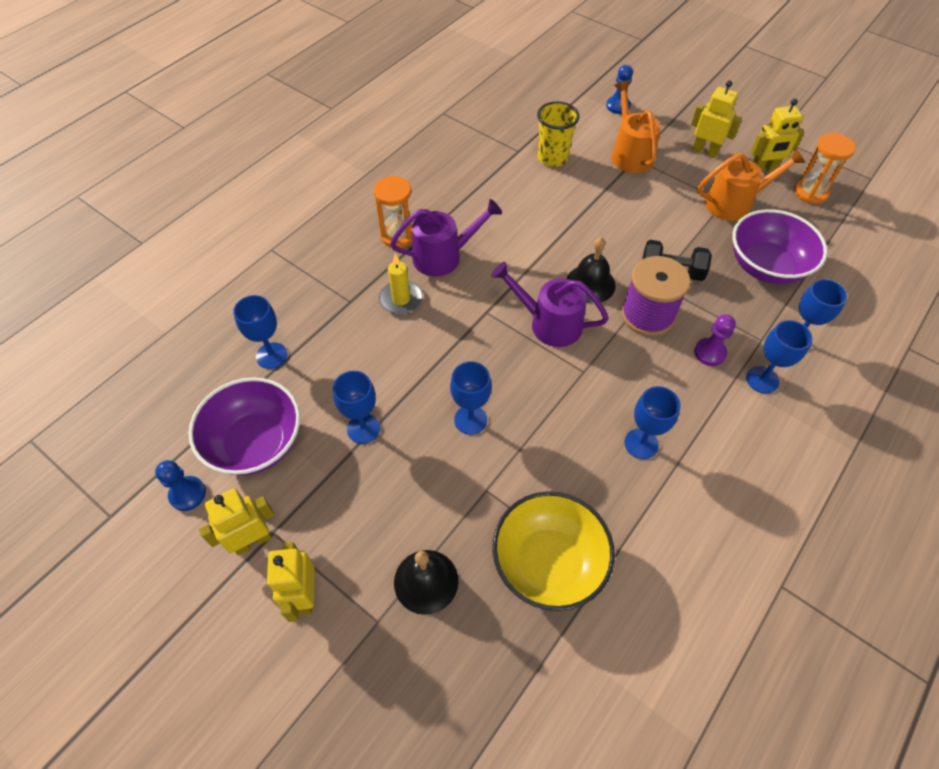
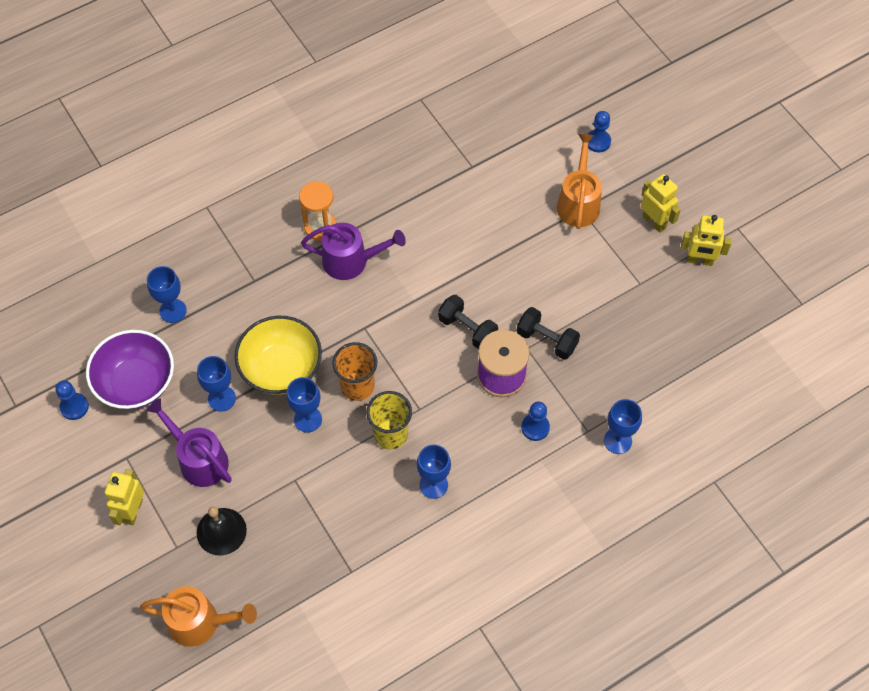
camera: 20 degrees right, 5 degrees up
yellow robot [199,489,274,556] -> none
yellow candle [379,254,423,315] -> none
purple watering can [491,262,609,347] -> purple watering can moved to [146,399,232,487]
yellow bowl [492,491,615,611] -> yellow bowl moved to [235,316,322,395]
yellow cup [537,101,580,167] -> yellow cup moved to [366,391,412,449]
black bell [566,237,615,303] -> black dumbbell [438,295,498,349]
purple pawn [694,314,736,366] -> blue pawn [521,401,550,441]
orange watering can [697,149,806,221] -> orange watering can moved to [140,586,257,647]
purple bowl [732,209,827,284] -> none
blue goblet [746,320,812,394] -> none
orange hourglass [794,133,856,204] -> none
none -> orange cup [332,342,377,401]

